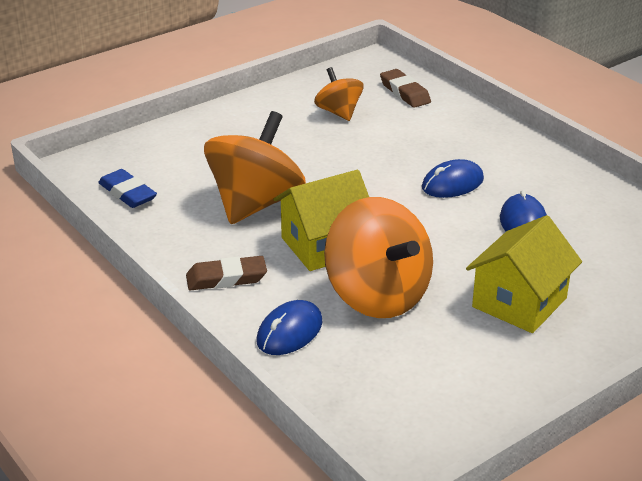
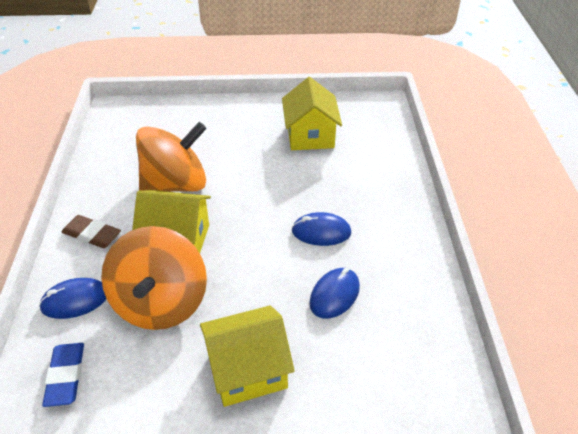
camera: 35 degrees right, 10 degrees up
blue eraser [98,169,157,208] -> blue eraser moved to [42,343,84,407]
orange spinning top [314,67,363,121] -> yellow house [282,77,342,150]
brown eraser [380,69,431,108] -> none

